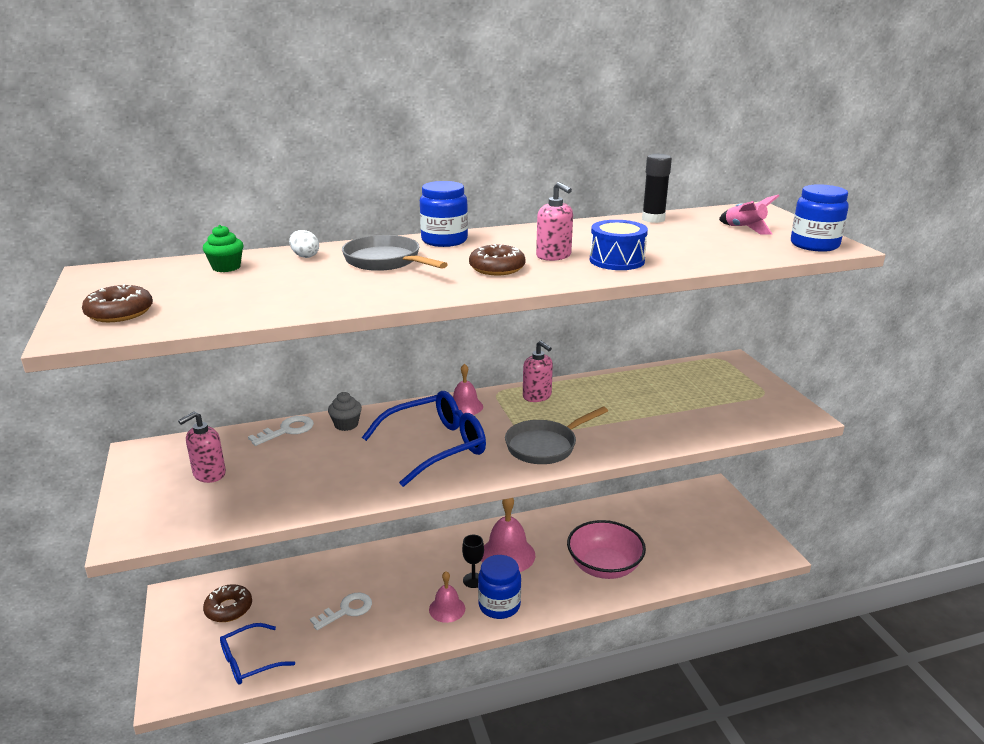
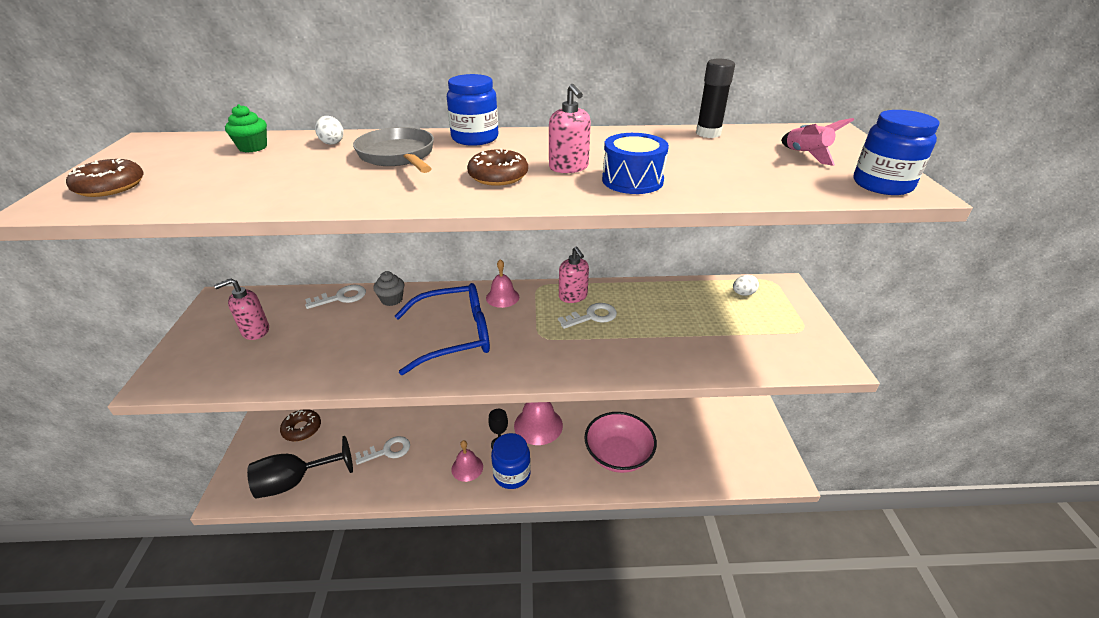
camera: 15 degrees right, 10 degrees up
blue glasses [220,623,295,685] -> black goblet [247,436,353,498]
grey pan [505,407,608,464] -> none
none -> white key [558,303,617,329]
none -> white egg [733,275,759,296]

